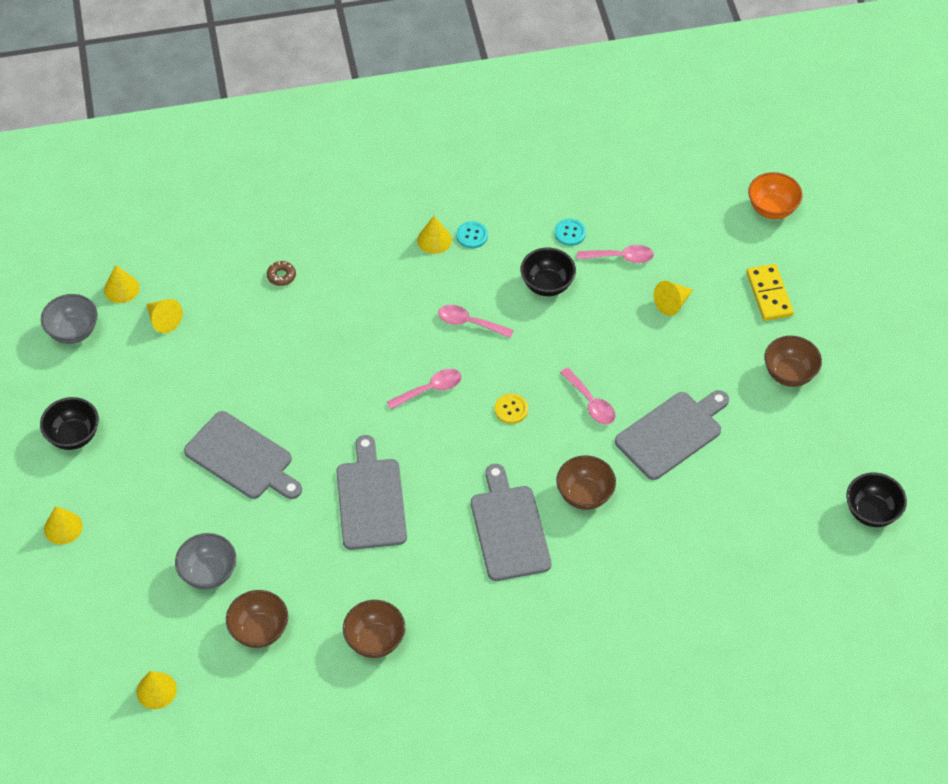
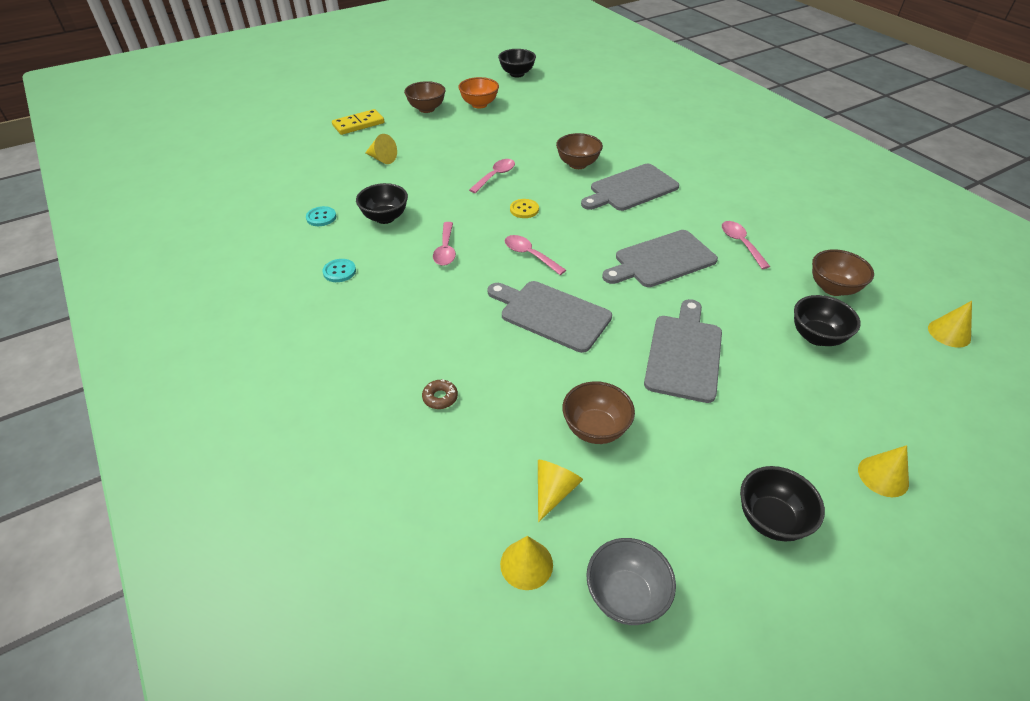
camera: 110 degrees left, 10 degrees down
grey bowl [175,533,236,590] -> black bowl [794,295,861,346]
brown bowl [343,600,405,658] -> brown bowl moved to [562,381,635,444]
yellow cone [417,216,452,254] -> none
pink spoon [577,245,654,263] -> pink spoon moved to [722,221,770,269]
grey cutting board [615,390,729,480] -> grey cutting board moved to [488,281,612,353]
orange bowl [748,172,803,219] -> orange bowl moved to [458,77,499,109]

